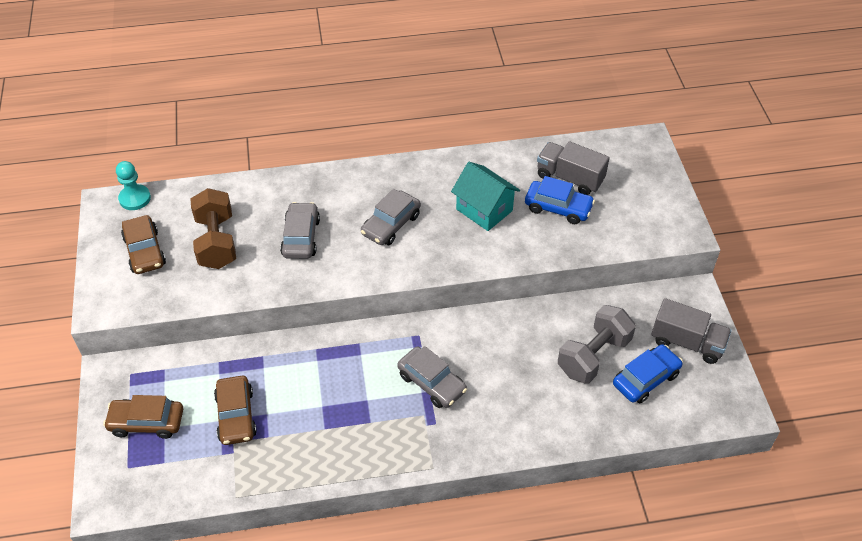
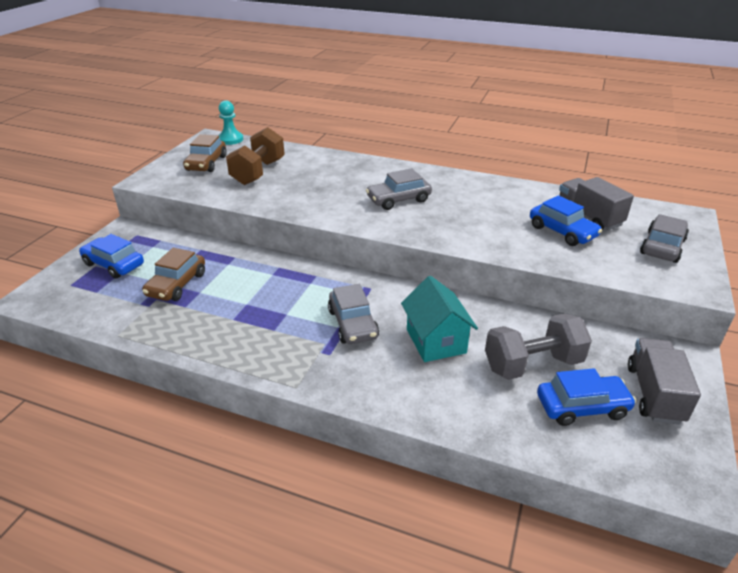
camera: 30 degrees right, 15 degrees down
brown car [103,395,183,439] -> blue car [79,234,144,279]
grey car [280,202,320,259] -> grey car moved to [640,214,689,263]
turquoise house [451,162,520,231] -> turquoise house moved to [401,276,478,362]
grey truck [651,298,732,364] -> grey truck turned 135 degrees counterclockwise [628,338,701,425]

